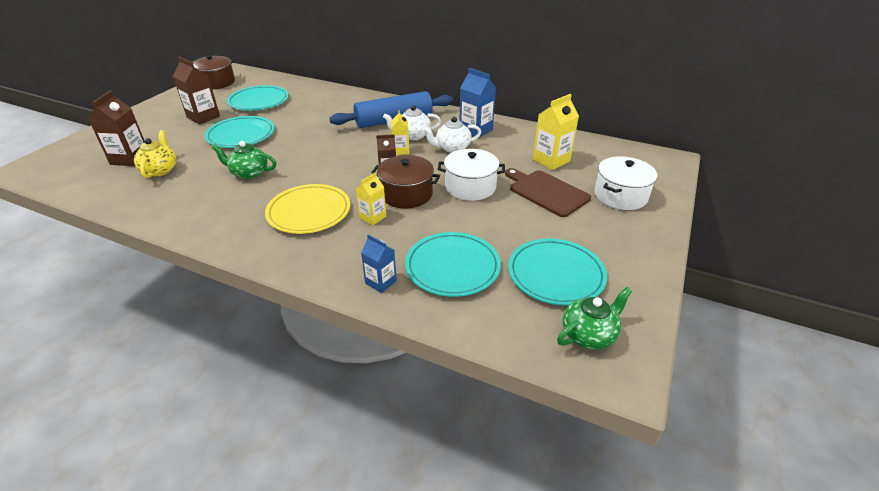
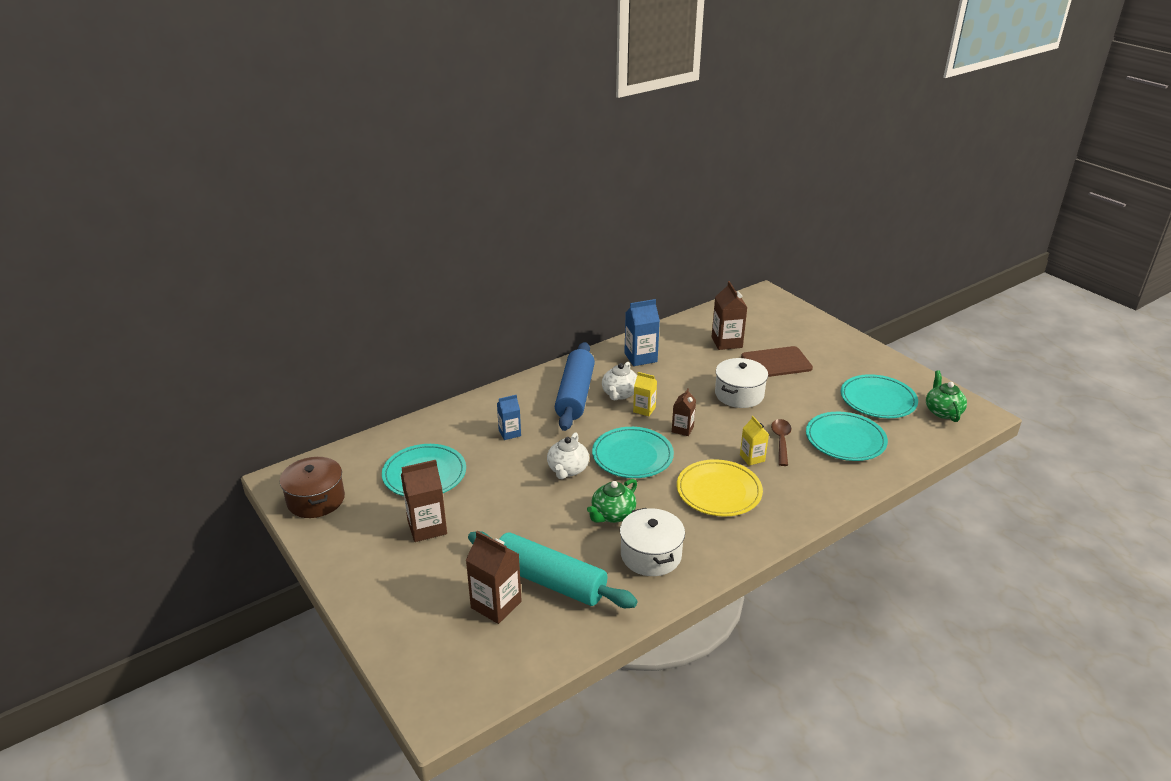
camera: 60 degrees left, 5 degrees down
yellow teapot [134,130,177,178] -> turquoise rolling pin [468,531,637,608]
turquoise plate [204,116,275,148] -> turquoise plate moved to [592,427,674,478]
blue carton [361,234,397,293] -> blue carton moved to [497,395,521,440]
brown pot [371,155,440,208] -> none
white teapot [423,117,481,153] -> white teapot moved to [547,433,589,479]
yellow carton [533,94,579,170] -> brown carton [712,281,748,350]
white pot [595,156,657,210] -> white pot moved to [620,508,685,576]
none -> brown spoon [771,419,791,466]

